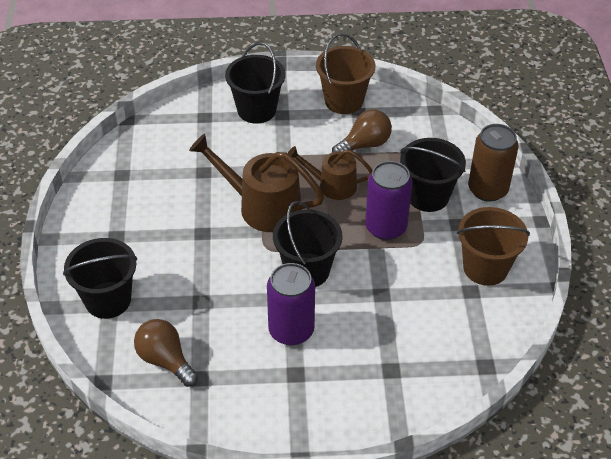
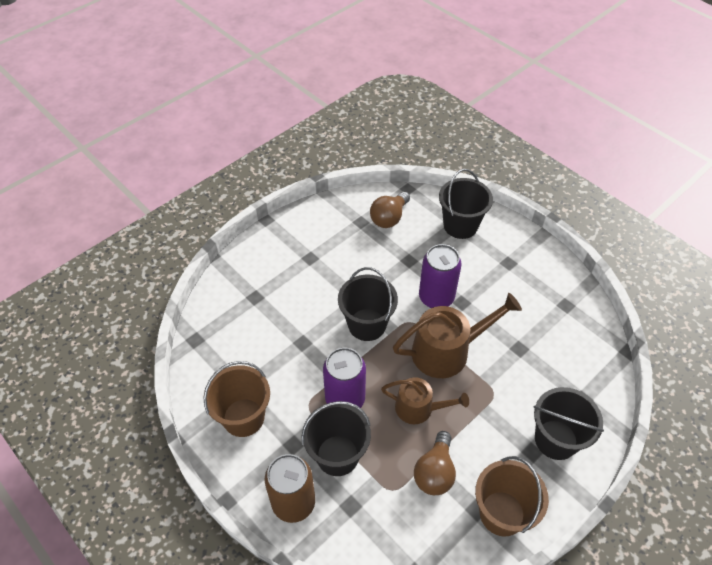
camera: 140 degrees right, 5 degrees up
brown light bulb [134,319,198,387] -> brown light bulb turned 120 degrees clockwise [370,192,410,228]
purple can [267,263,315,346] -> purple can moved to [419,244,462,308]
brown watering can [288,146,373,200] -> brown watering can turned 45 degrees clockwise [381,377,469,424]

